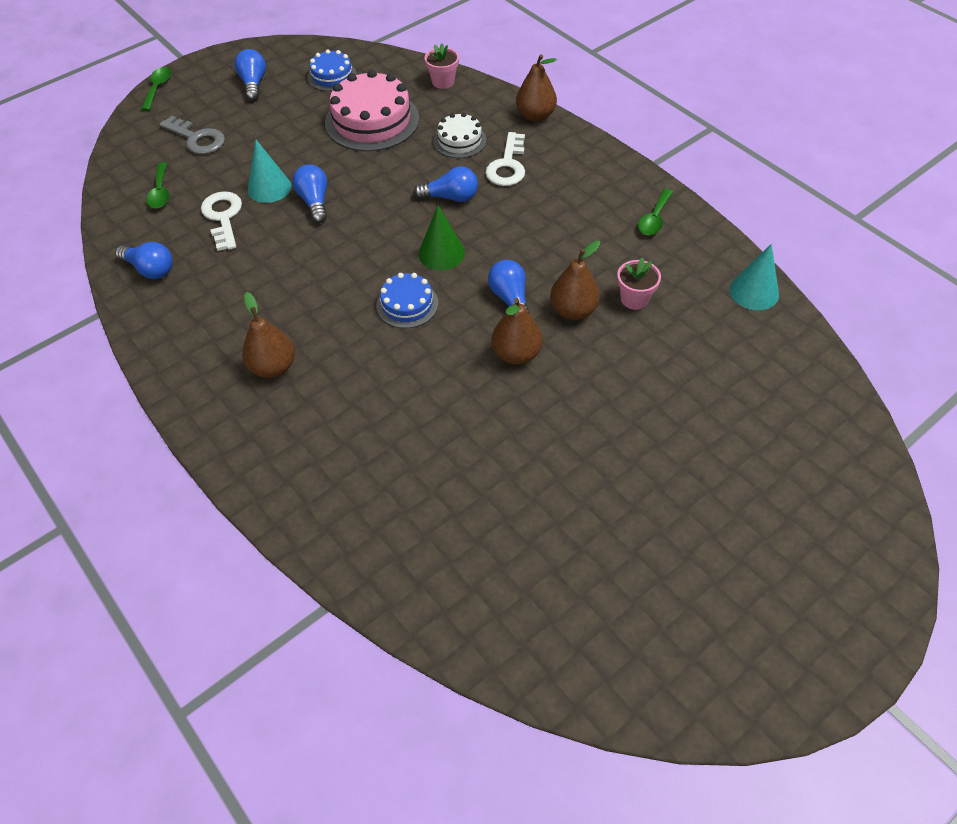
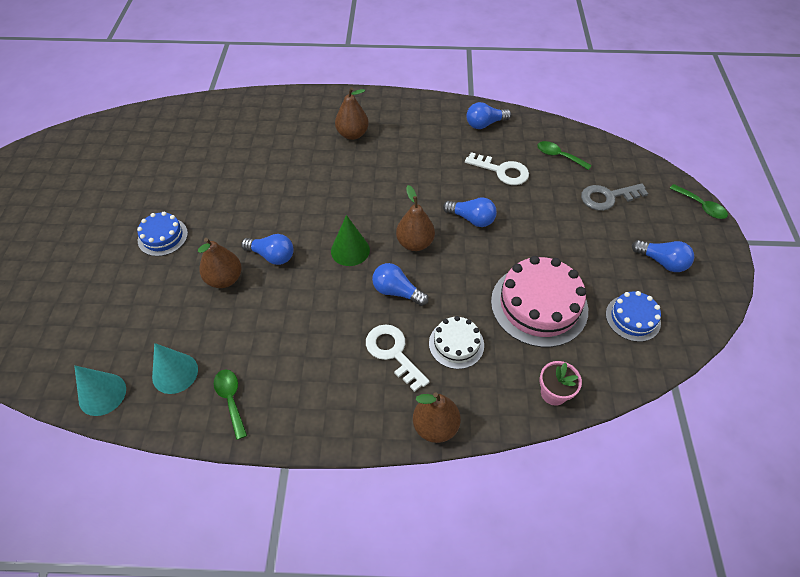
camera: 130 degrees right, 0 degrees up
turquoise cone [248,140,291,203] -> turquoise cone moved to [152,343,198,394]
blue cake [376,273,438,328] -> blue cake moved to [137,212,188,256]
blue light bulb [413,166,478,202] -> blue light bulb turned 75 degrees clockwise [372,263,429,306]
brown pear [492,298,543,364] -> brown pear moved to [396,185,435,251]
pink flower pot [617,258,661,310] -> none

